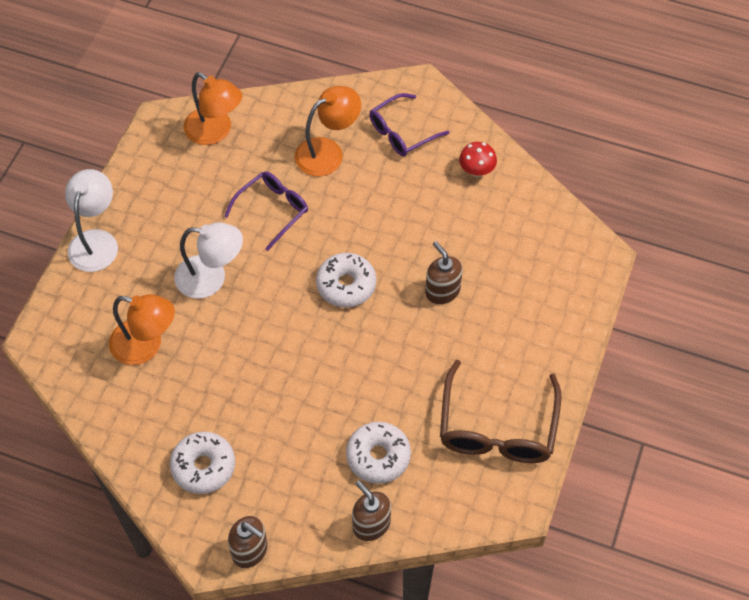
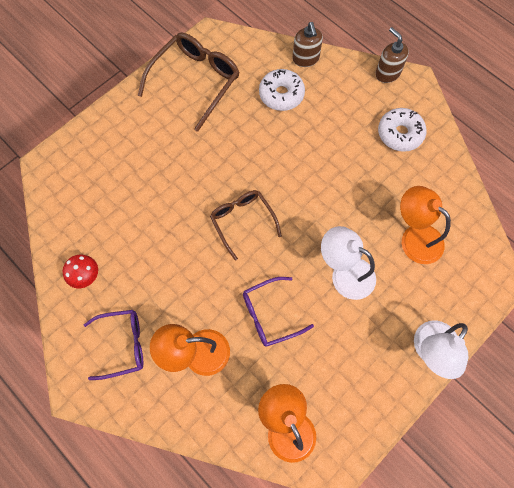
camera: 155 degrees left, 10 degrees up
white donut [316,253,376,308] -> brown glasses [210,190,282,260]
brown soap dispenser [425,241,463,305] -> none

